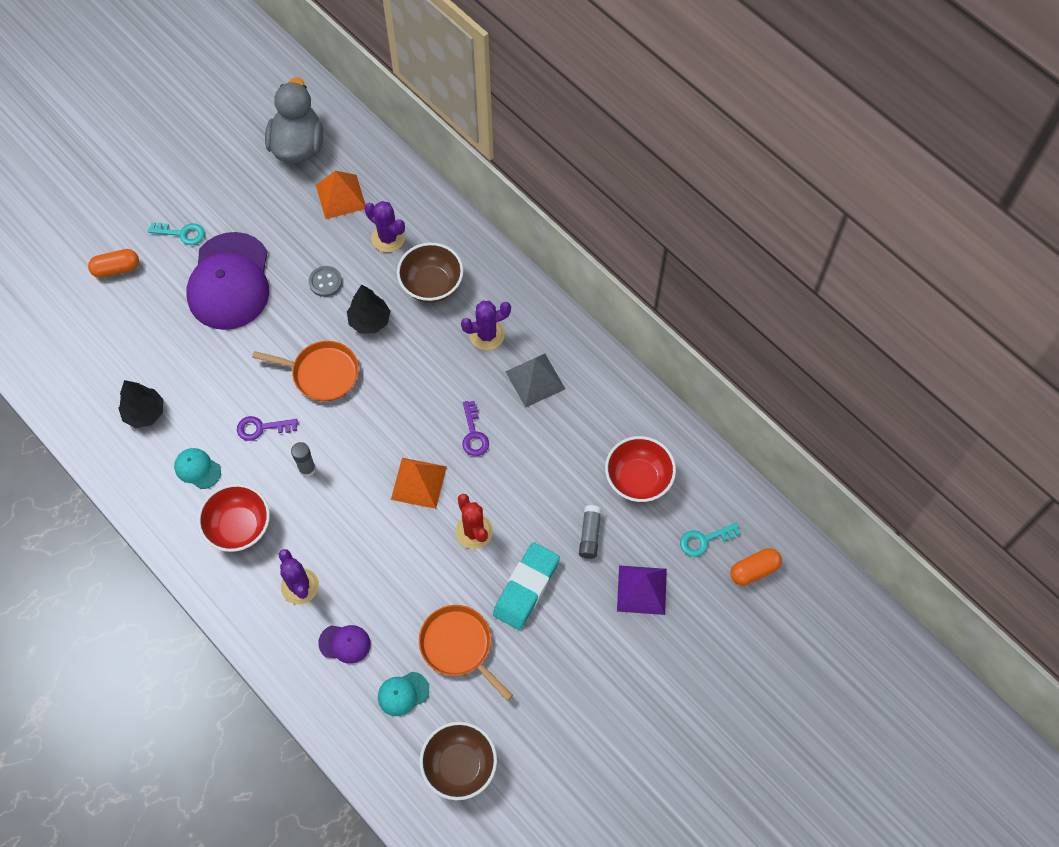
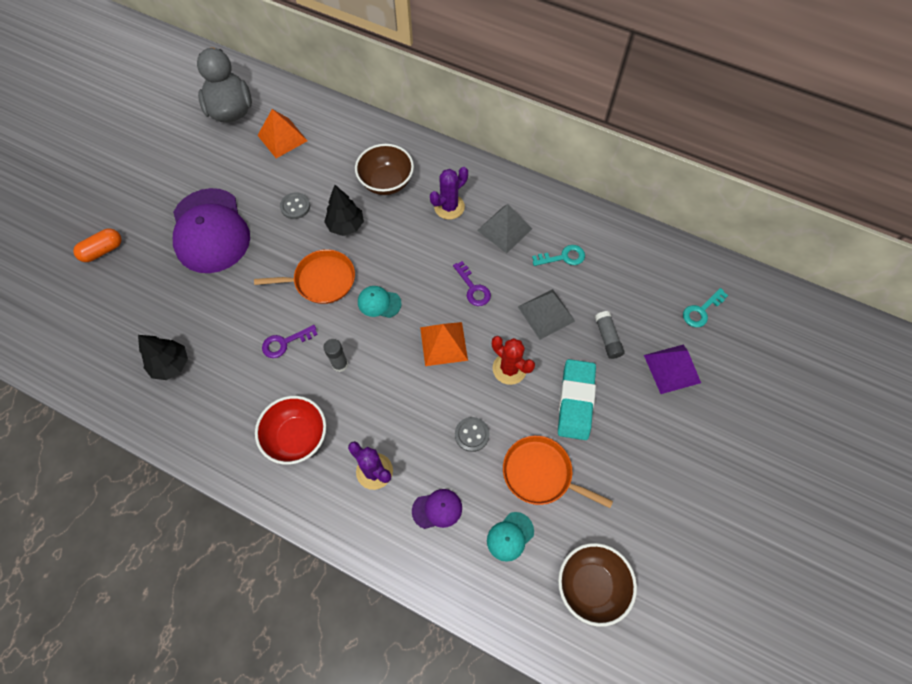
camera: 20 degrees left, 0 degrees up
turquoise key [148,222,205,245] -> turquoise key moved to [532,245,585,266]
turquoise cap [174,448,221,489] -> turquoise cap moved to [358,286,402,318]
purple cactus [364,201,405,252] -> none
red bowl [605,436,676,502] -> none
orange capsule [730,548,782,586] -> none
none -> grey button [455,417,490,452]
none -> grey pyramid [518,289,575,340]

